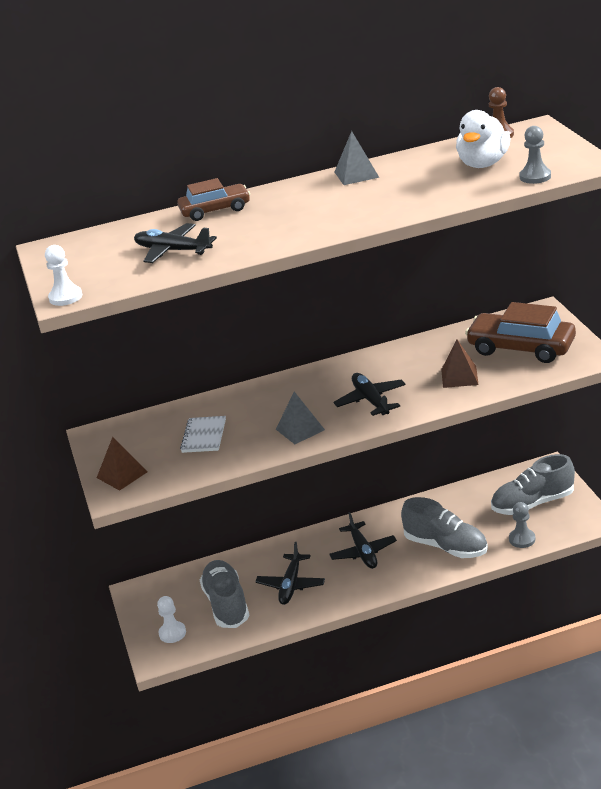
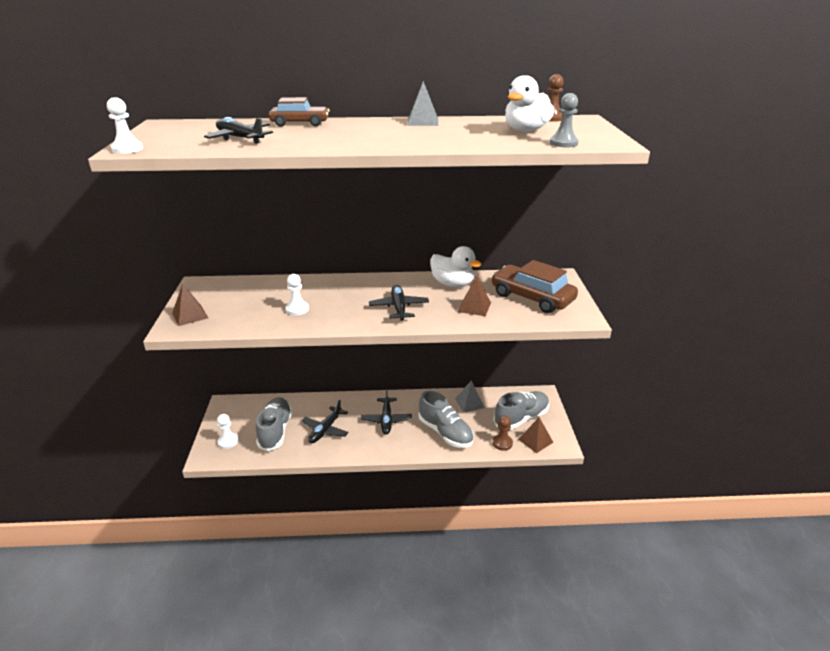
camera: 10 degrees right, 0 degrees up
white notebook [180,416,226,453] -> none
grey pyramid [276,392,325,444] -> grey pyramid moved to [455,381,485,413]
grey shoe [491,454,575,515] -> grey shoe turned 150 degrees clockwise [494,391,549,430]
grey pawn [509,502,535,548] -> brown pawn [492,415,513,451]
none -> white pawn [286,274,309,315]
none -> white duck [430,246,482,287]
none -> brown pyramid [518,417,553,453]

